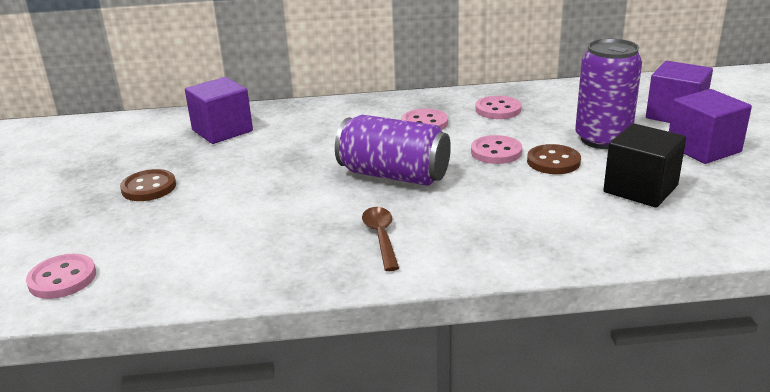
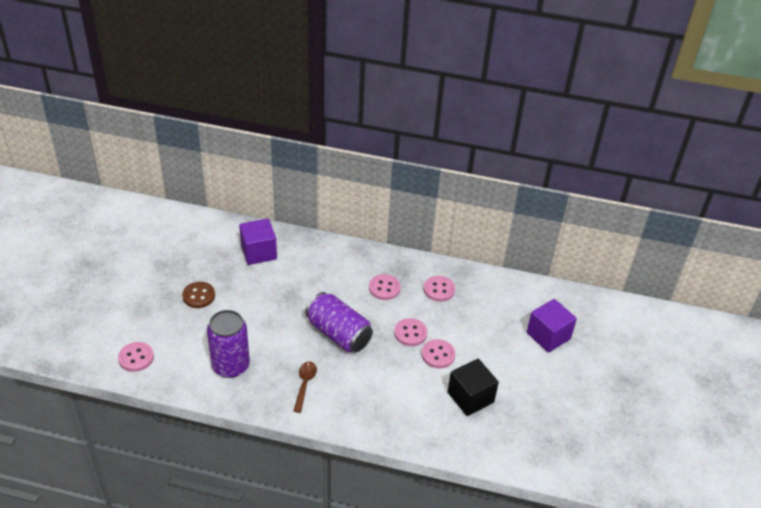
camera: 15 degrees right, 15 degrees up
brown button [527,144,581,174] -> pink button [422,339,455,368]
purple can [575,38,642,149] -> purple can moved to [207,310,250,378]
purple cube [669,89,752,164] -> none

